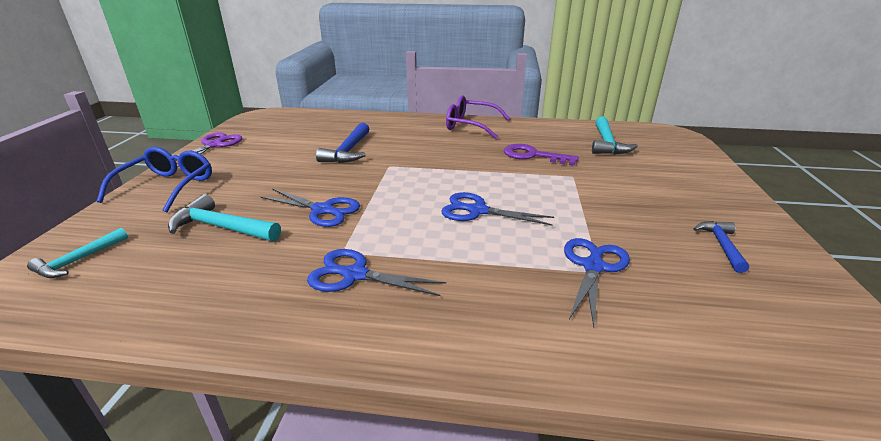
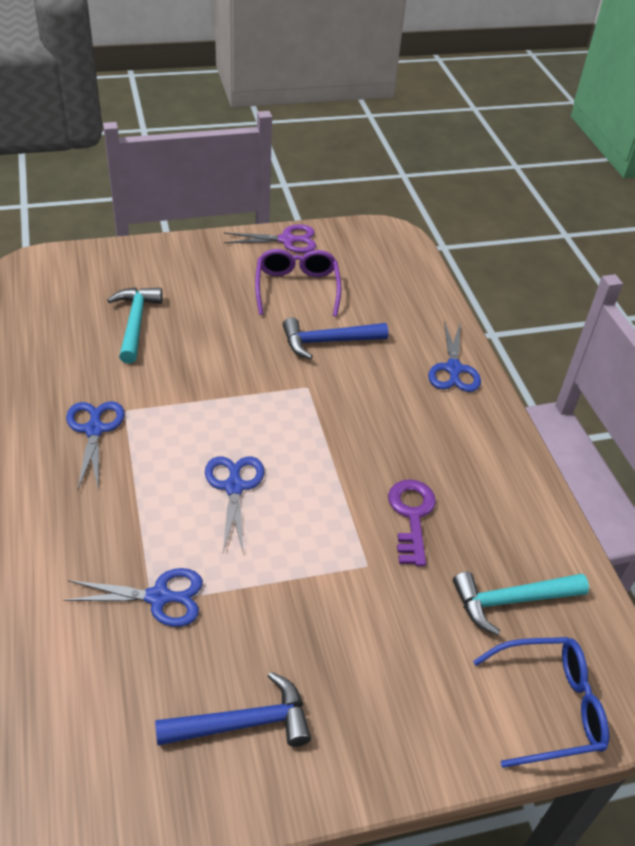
camera: 65 degrees right, 15 degrees up
turquoise hammer [27,228,128,278] -> none
blue glasses [97,147,212,212] -> blue glasses moved to [473,637,609,768]
blue scissors [261,189,360,227] -> blue scissors moved to [428,321,481,392]
purple glasses [446,95,510,139] -> purple glasses moved to [255,249,341,317]
blue hammer [693,221,749,273] -> blue hammer [155,672,311,747], size x1.57

